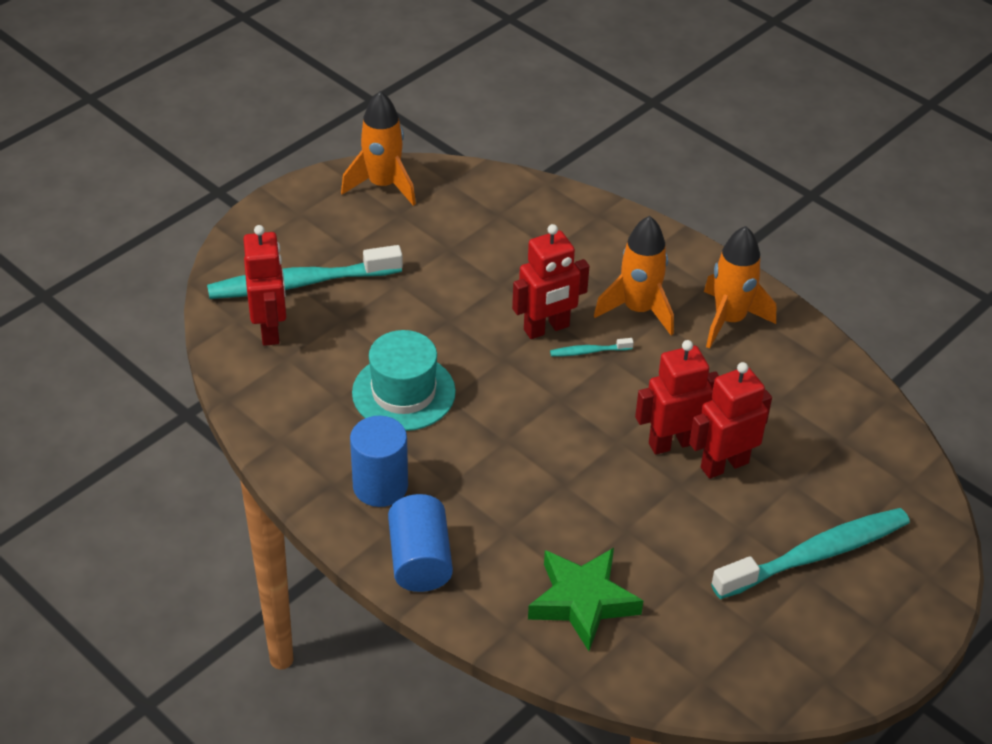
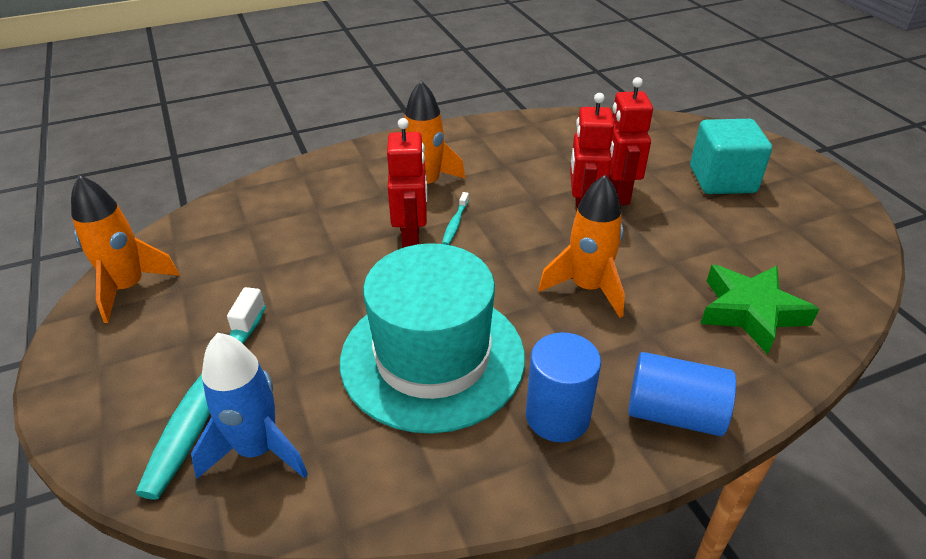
camera: 65 degrees left, 5 degrees down
red robot [243,225,286,346] -> blue rocket [191,333,308,479]
turquoise hat [352,330,456,431] -> turquoise hat [340,243,525,434], size x1.58
orange rocket [704,226,776,349] -> orange rocket moved to [538,175,625,318]
turquoise toothbrush [711,508,910,599] -> turquoise cube [690,119,772,194]

